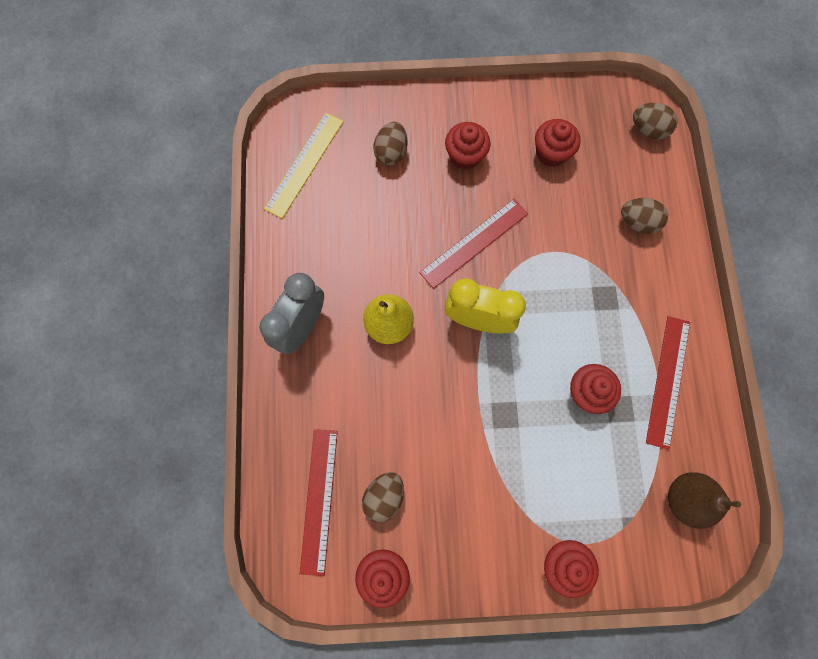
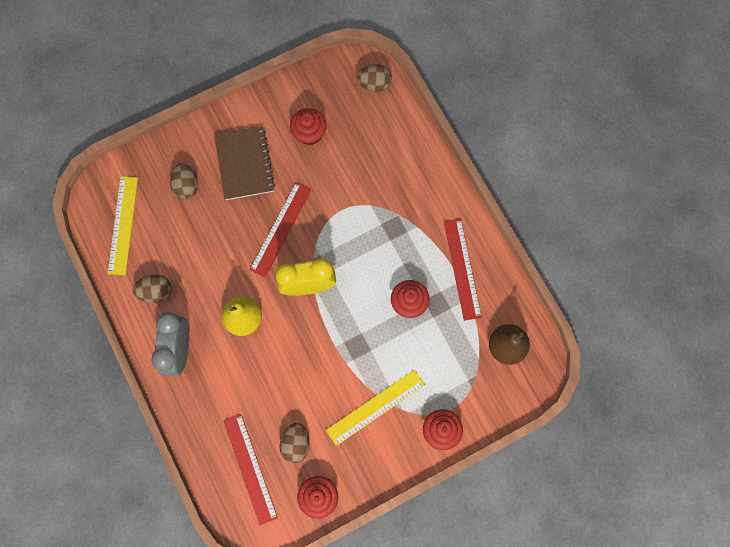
camera: 25 degrees left, 0 degrees up
red cupcake [445,122,491,170] -> brown notebook [214,126,275,200]
brown egg [621,198,668,234] -> brown egg moved to [132,274,172,303]
none -> yellow ruler [326,370,425,446]

